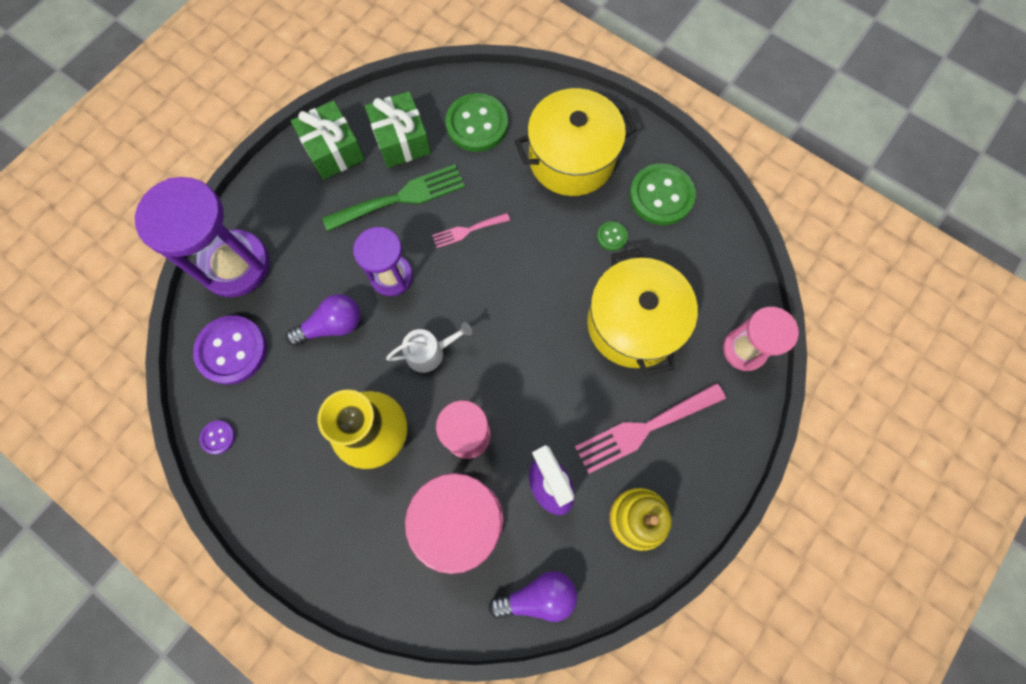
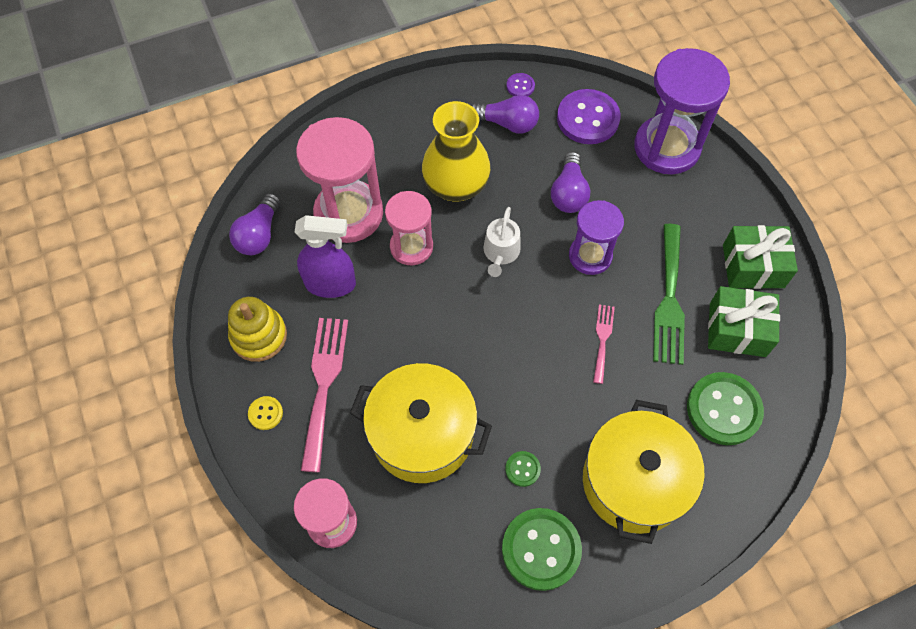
camera: 120 degrees right, 10 degrees down
none -> yellow button [248,396,283,430]
none -> purple light bulb [471,95,539,134]

